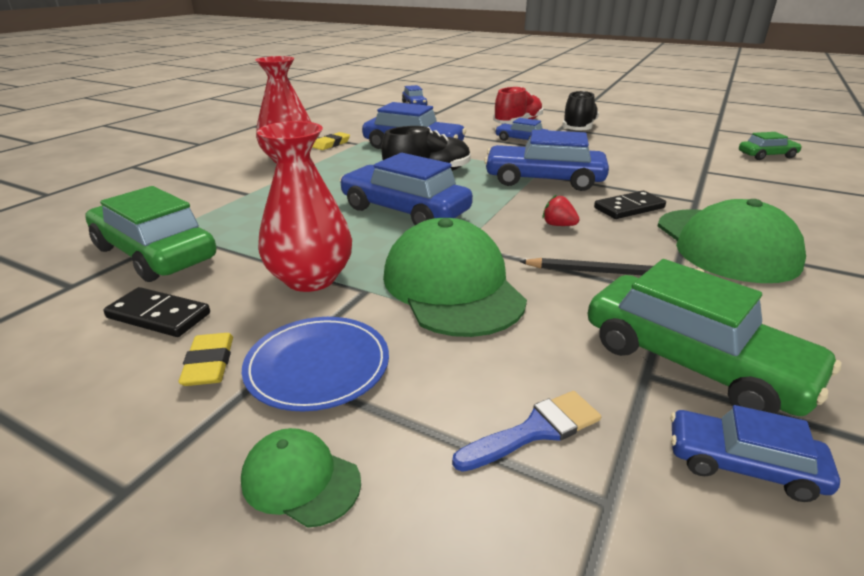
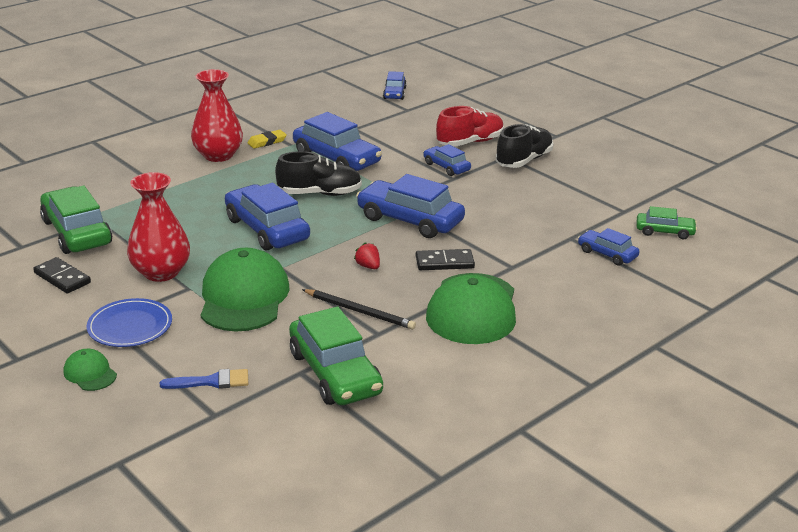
camera: 20 degrees right, 0 degrees up
yellow eraser [178,333,233,386] -> none
blue car [671,405,840,502] -> blue car moved to [578,228,640,266]

